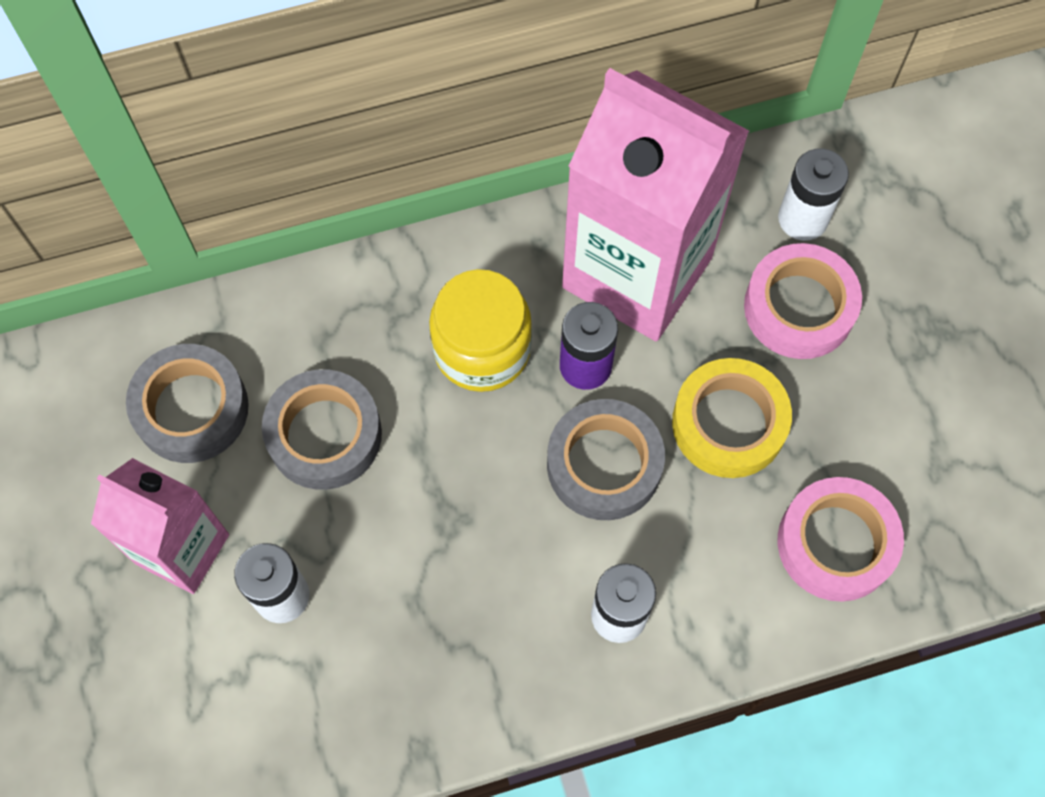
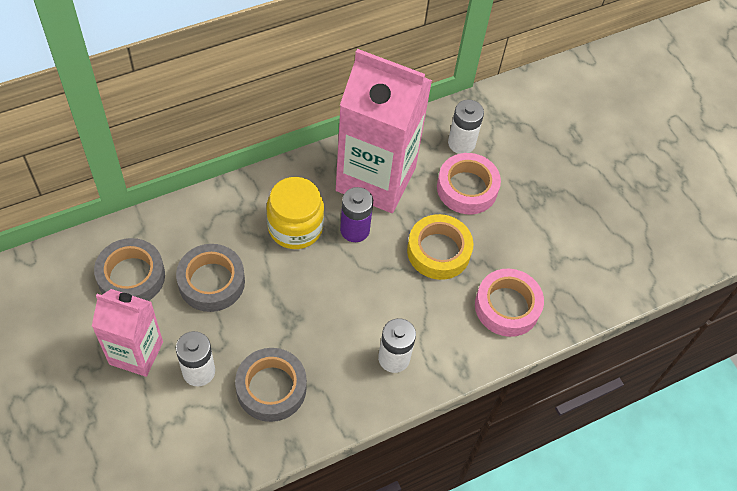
camera: 15 degrees left, 10 degrees down
grey tape [547,399,665,520] -> grey tape moved to [235,348,307,422]

